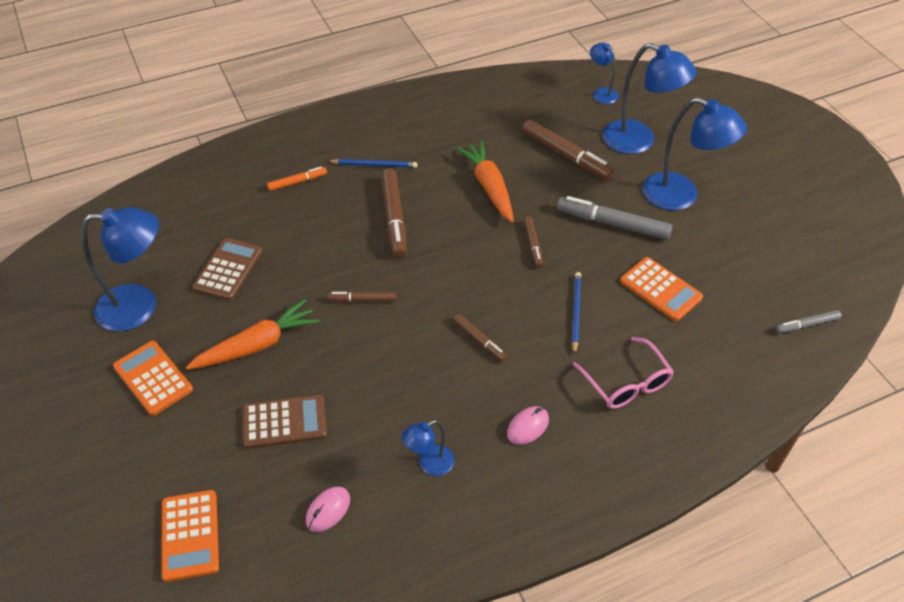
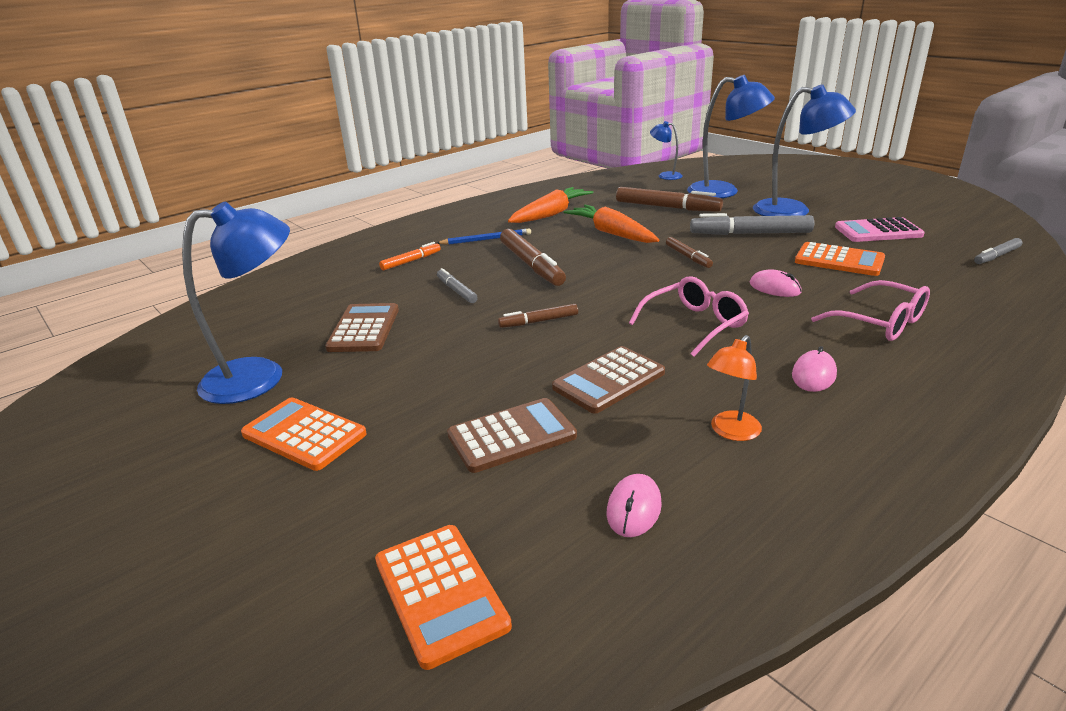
camera: 15 degrees left, 20 degrees down
orange carrot [186,299,320,370] -> orange carrot moved to [508,187,594,223]
blue lamp [402,420,455,476] -> orange lamp [707,335,762,441]
brown marker [453,314,507,362] -> pink glasses [629,276,749,357]
blue pencil [572,272,581,355] -> pink mouse [750,269,802,297]
none -> grey marker [437,268,478,303]
none -> brown calculator [552,346,665,413]
none -> pink calculator [835,217,925,242]

